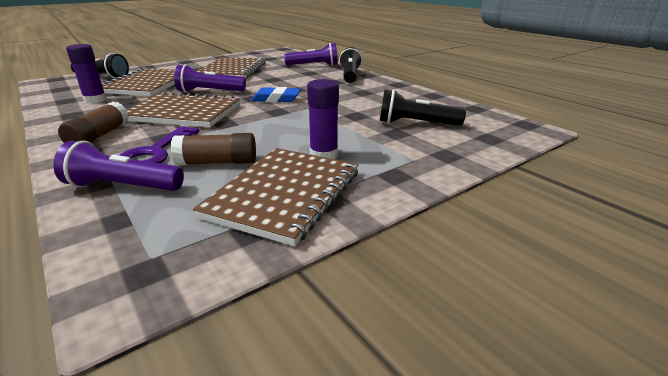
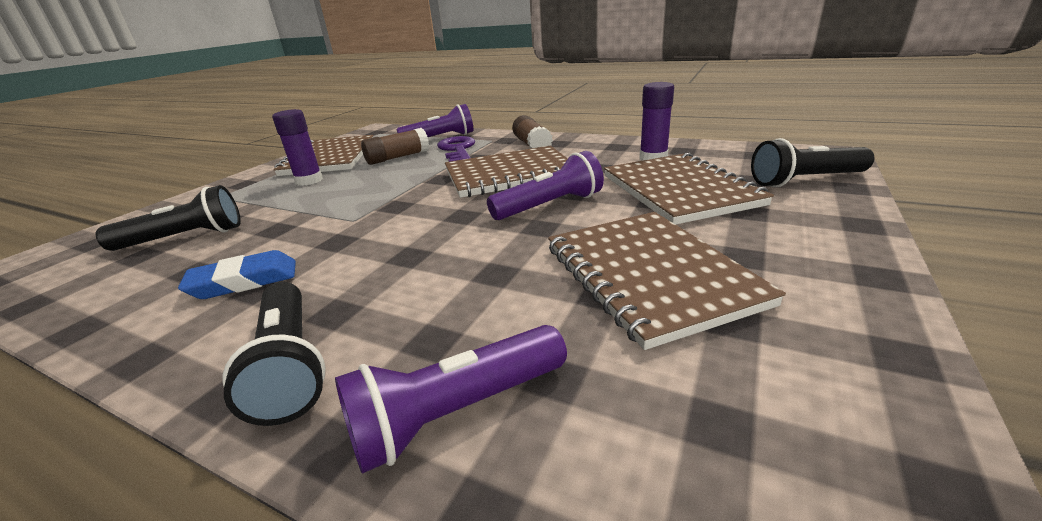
camera: 155 degrees right, 0 degrees up
blue eraser [251,87,301,102] -> blue eraser moved to [178,250,296,299]

